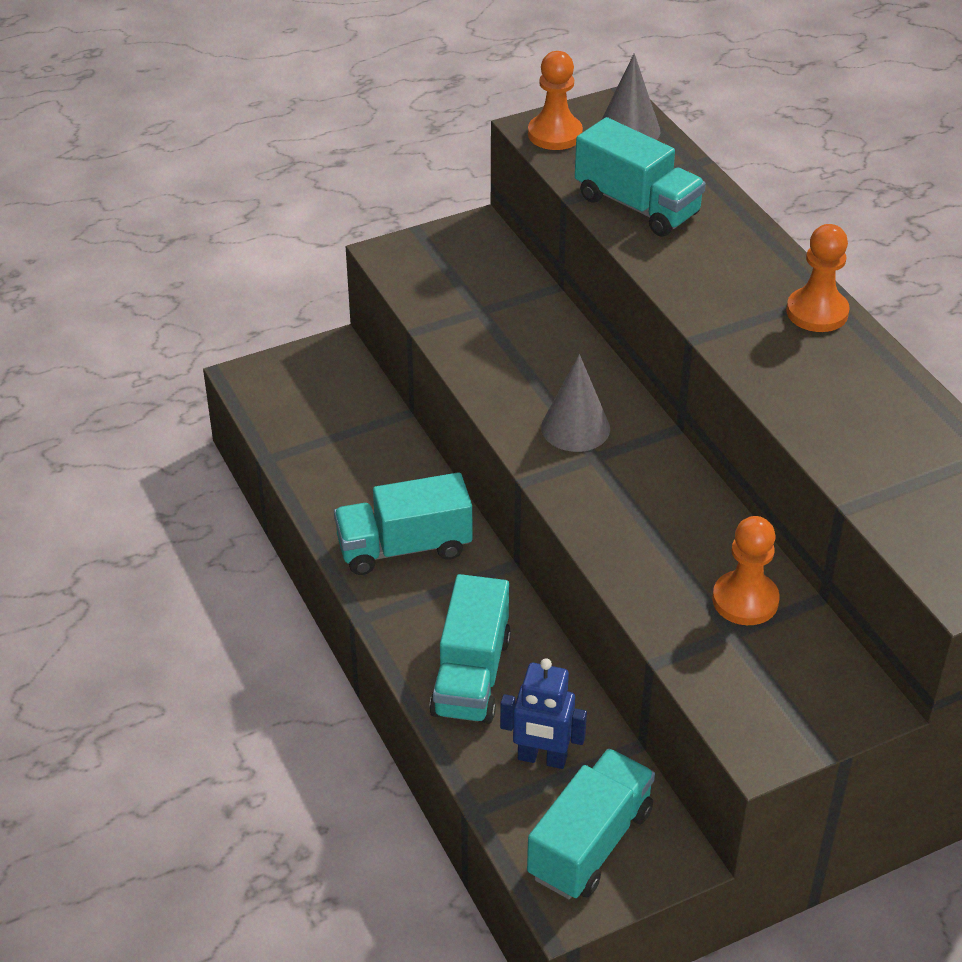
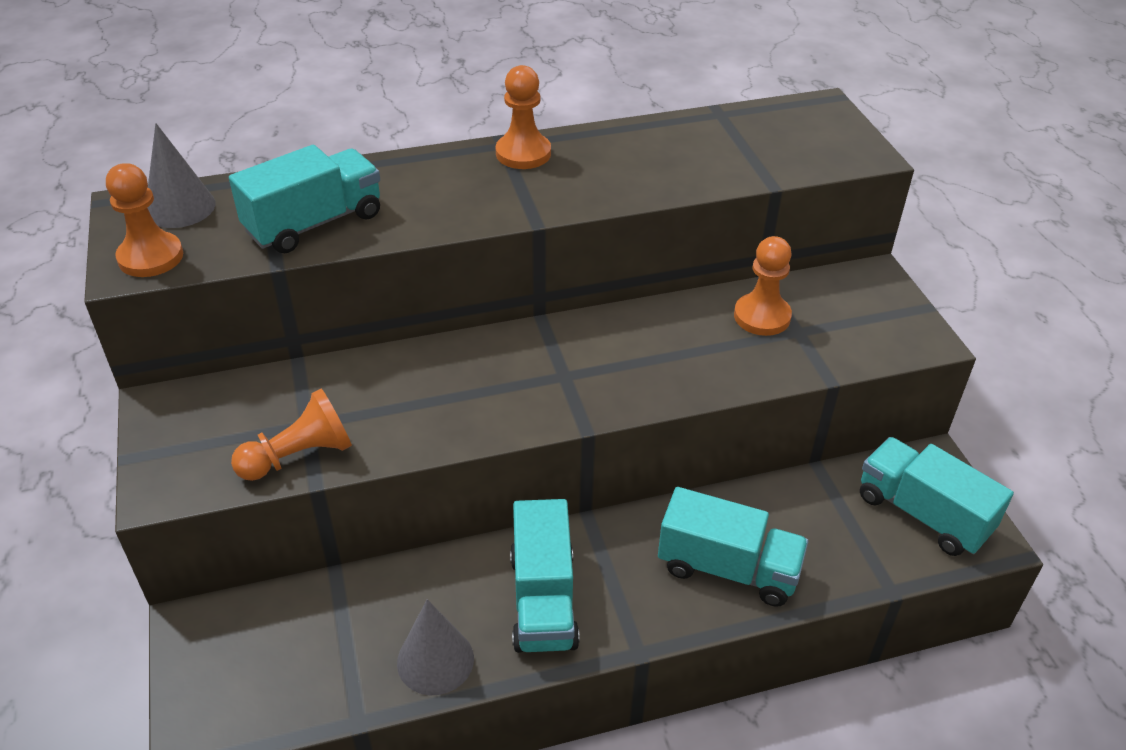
camera: 80 degrees left, 0 degrees up
blue robot [500,658,587,769] -> none
grey cone [541,354,610,452] -> grey cone moved to [397,599,474,695]
none -> orange pawn [231,389,352,481]

